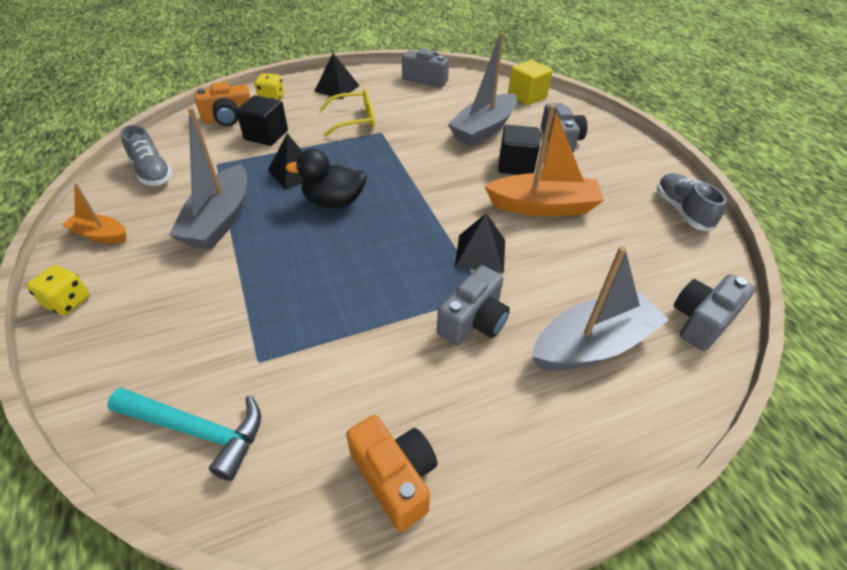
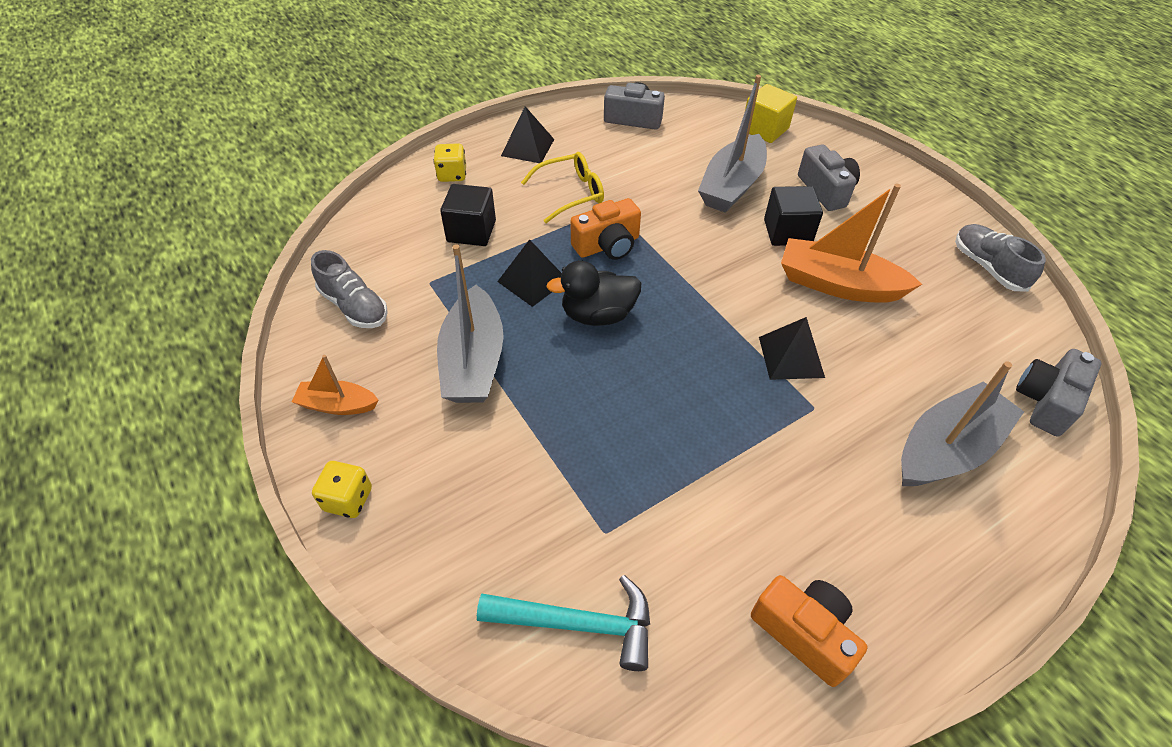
camera: 10 degrees left, 5 degrees up
orange camera [195,82,251,126] -> orange camera moved to [570,198,641,260]
grey camera [437,265,510,346] -> none
orange boat [484,104,604,216] -> orange boat turned 150 degrees counterclockwise [781,184,922,303]

